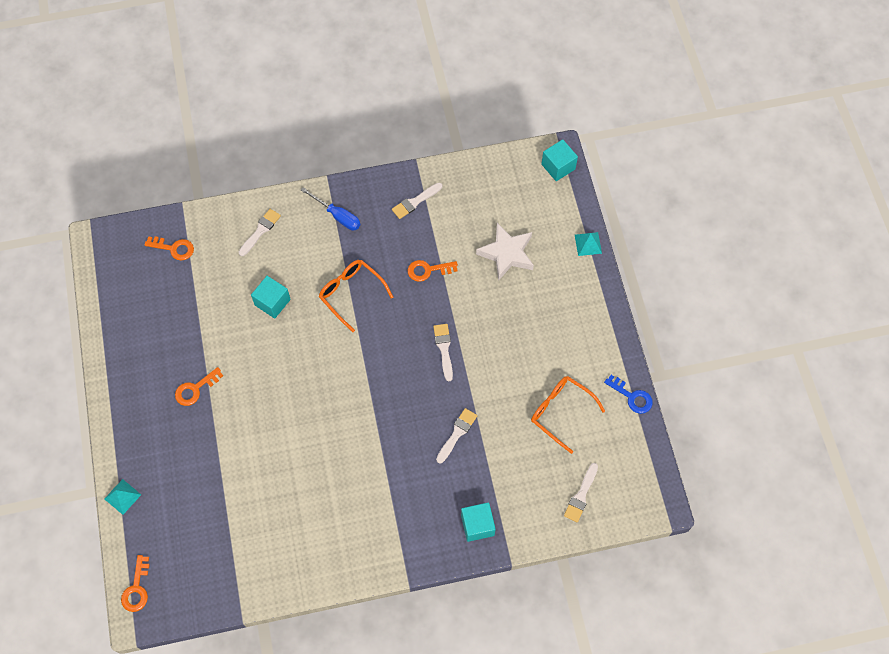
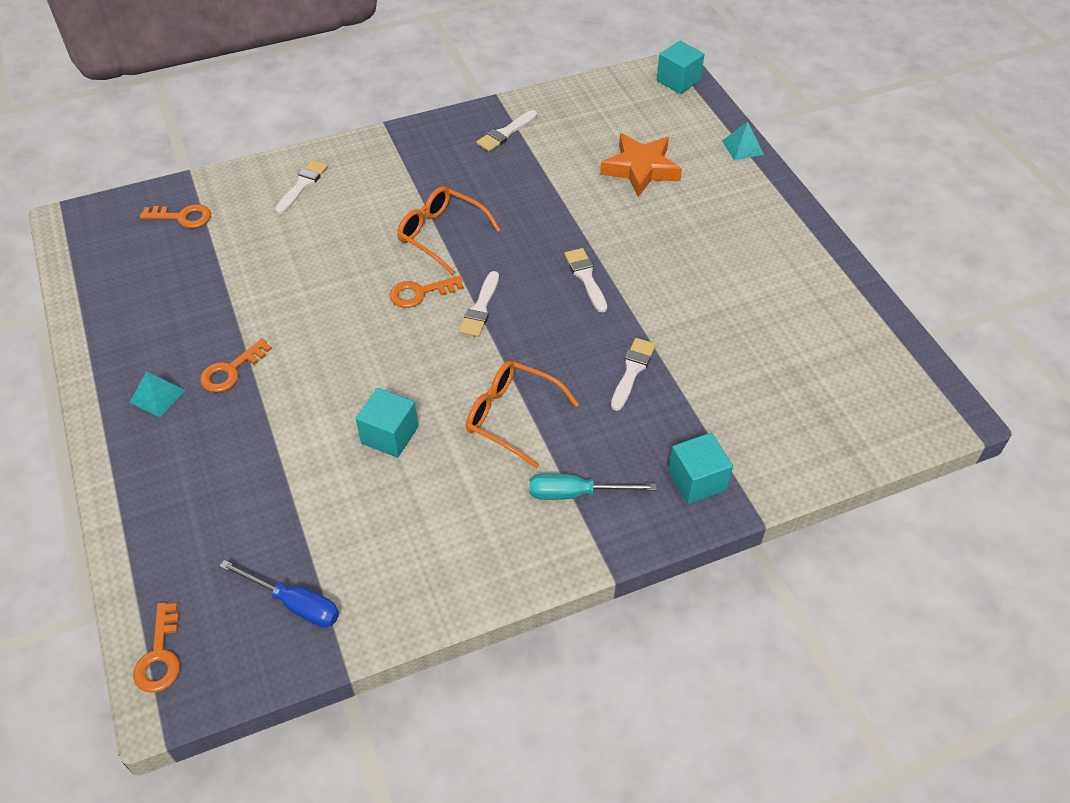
camera: 10 degrees left, 15 degrees down
turquoise pyramid [105,479,141,515] -> turquoise pyramid moved to [129,372,185,417]
turquoise cube [251,276,291,319] -> turquoise cube moved to [356,388,418,458]
blue screwdriver [301,187,361,230] -> blue screwdriver moved to [220,560,339,627]
orange key [408,260,458,282] -> orange key moved to [390,276,464,308]
white star [476,223,534,281] -> orange star [600,133,682,197]
orange glasses [531,376,605,454] -> orange glasses moved to [466,361,579,468]
white brush [564,463,598,522] -> white brush moved to [459,271,499,337]
blue key [604,375,653,414] -> none
none -> turquoise screwdriver [529,473,657,500]

